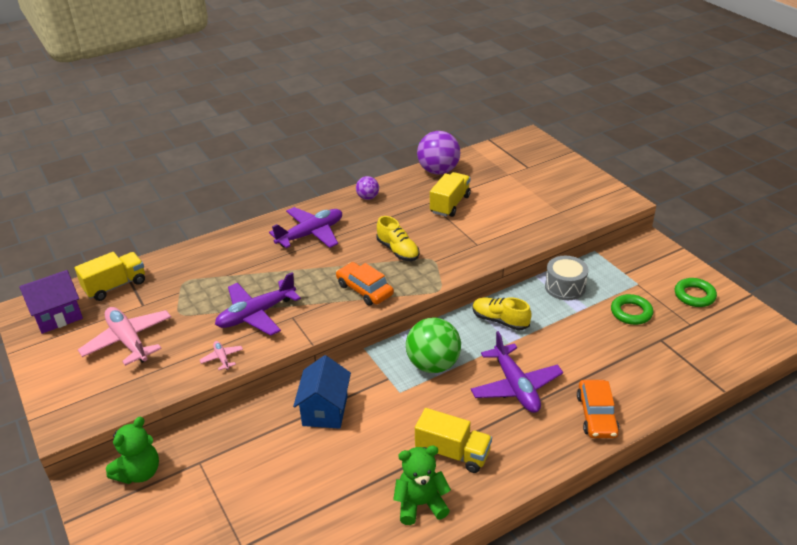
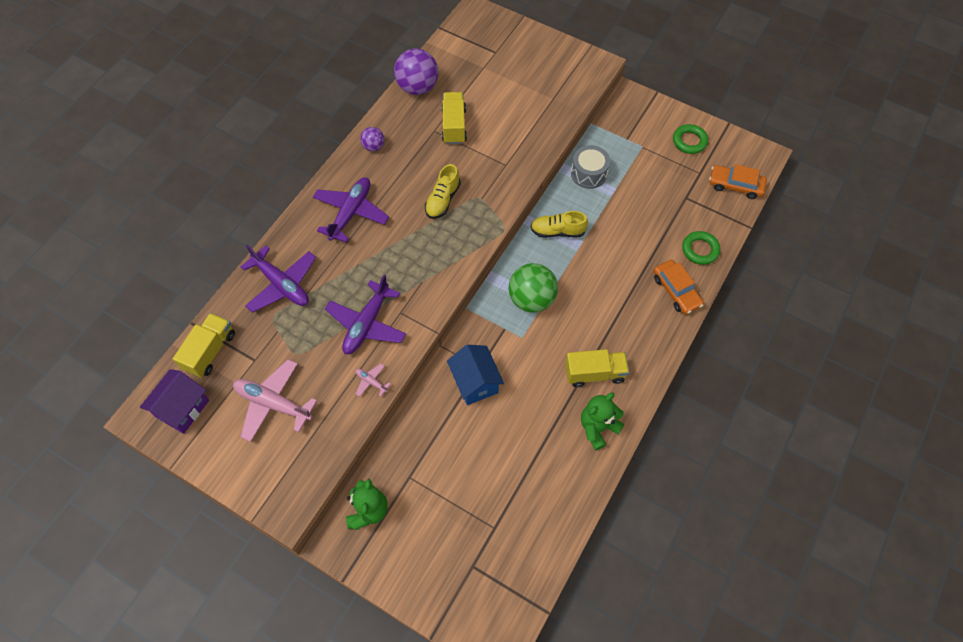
camera: 30 degrees left, 25 degrees up
orange car [336,262,394,305] -> orange car moved to [709,164,767,199]
yellow shoe [376,216,420,261] -> yellow shoe turned 90 degrees clockwise [425,164,461,219]
purple plane [471,331,563,413] -> purple plane moved to [240,244,316,313]
green ring [611,294,653,325] -> green ring moved to [682,231,720,265]

